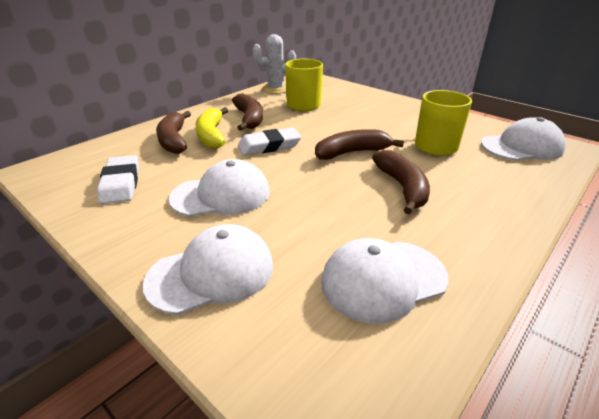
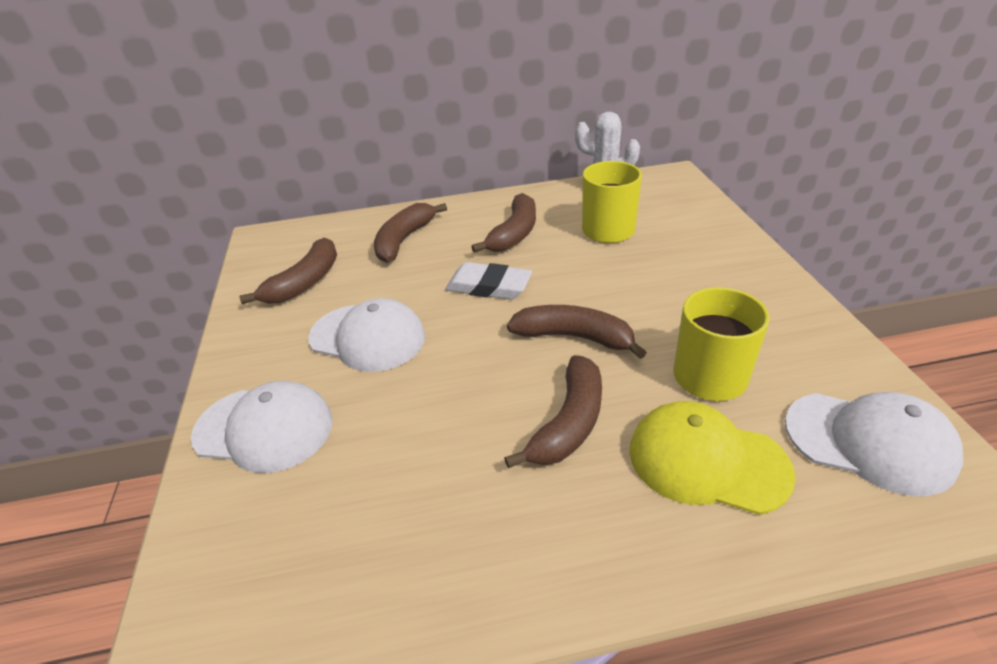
camera: 40 degrees right, 5 degrees up
white eraser [97,155,139,204] -> brown banana [239,237,337,304]
yellow banana [195,107,228,149] -> none
white cap [321,238,448,323] -> none
none -> yellow cap [630,401,796,515]

